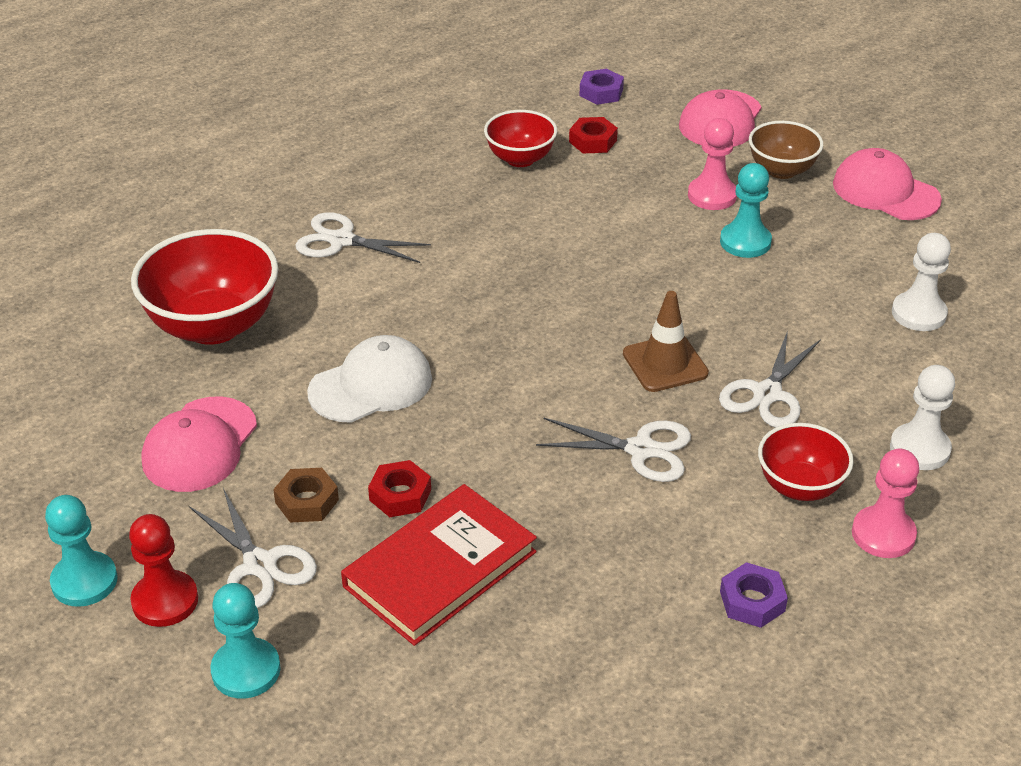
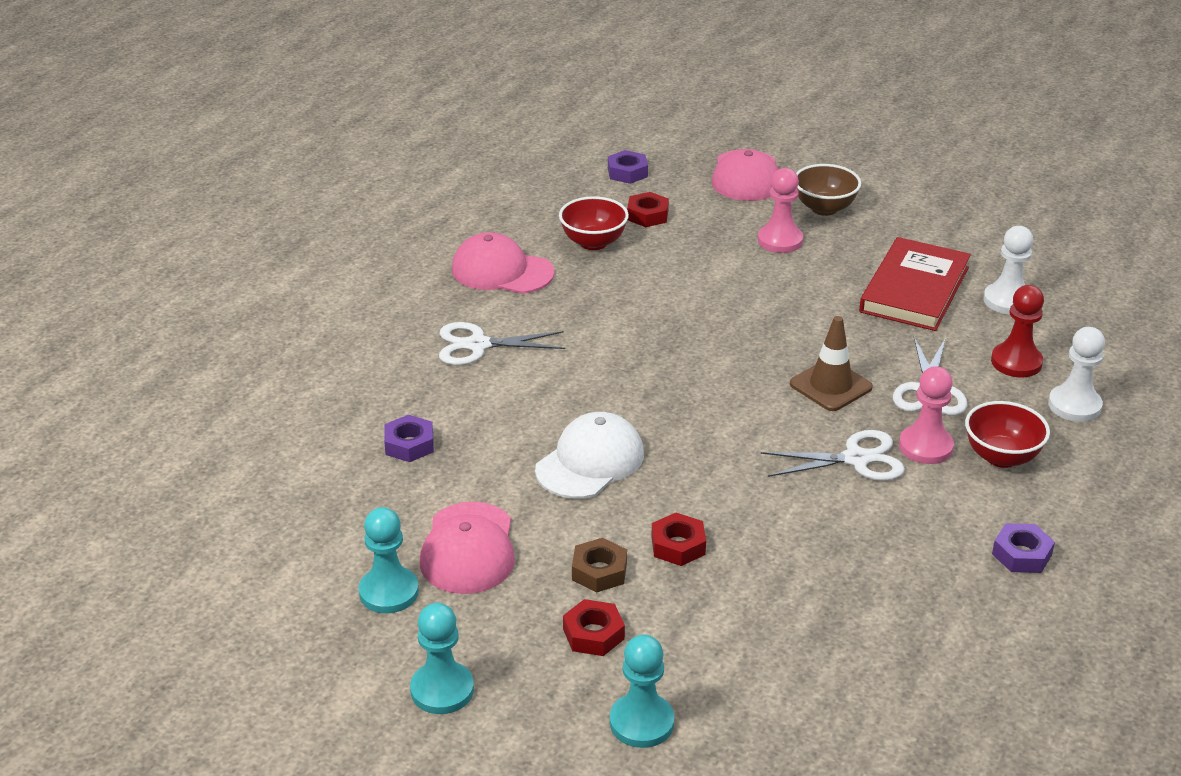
camera: 20 degrees left, 5 degrees down
red pawn [129,514,198,627] -> red pawn moved to [991,285,1044,377]
red bowl [131,229,279,345] -> purple nut [384,415,434,462]
white scissors [189,488,317,608] -> red nut [563,599,625,656]
red book [341,484,537,646] -> red book moved to [859,237,971,331]
turquoise pawn [720,163,772,258] -> turquoise pawn moved to [359,507,419,613]
pink cap [833,148,942,220] -> pink cap moved to [452,232,554,294]
pink pawn [852,448,919,558] -> pink pawn moved to [899,366,954,464]

